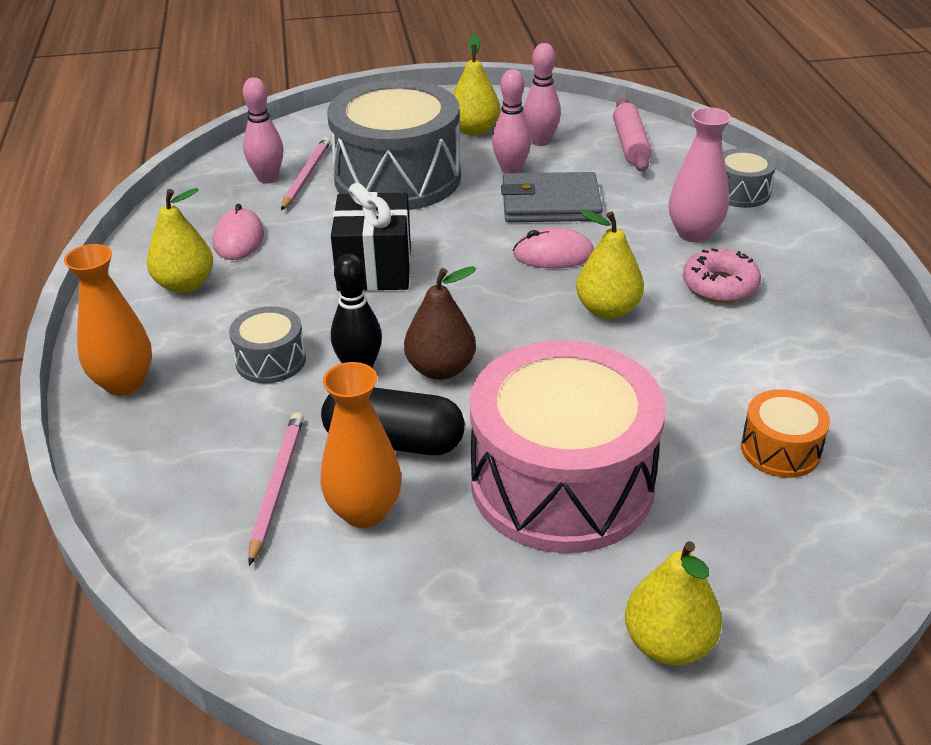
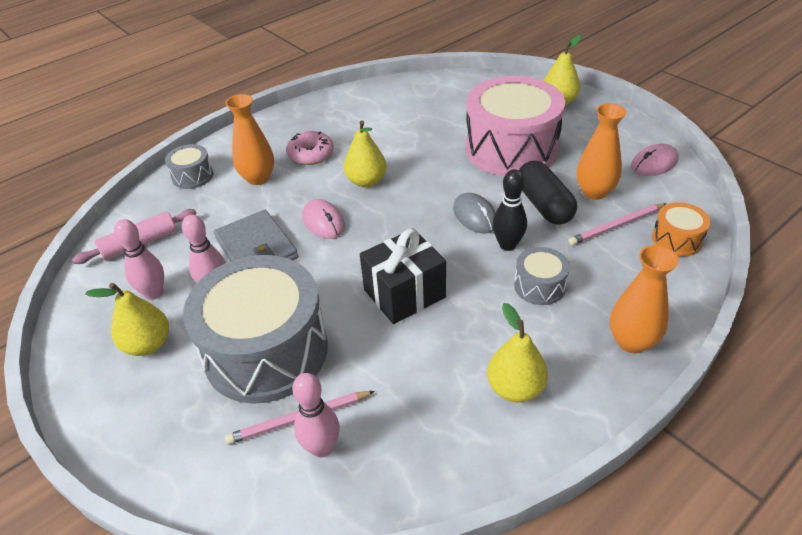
camera: 120 degrees left, 5 degrees up
pink mouse [213,203,264,260] -> pink mouse moved to [631,144,679,176]
brown pear [404,266,476,380] -> grey mouse [453,193,496,233]
pink vase [669,107,731,242] -> orange vase [226,94,274,185]
orange drum [741,389,830,478] -> orange drum moved to [652,202,710,256]

